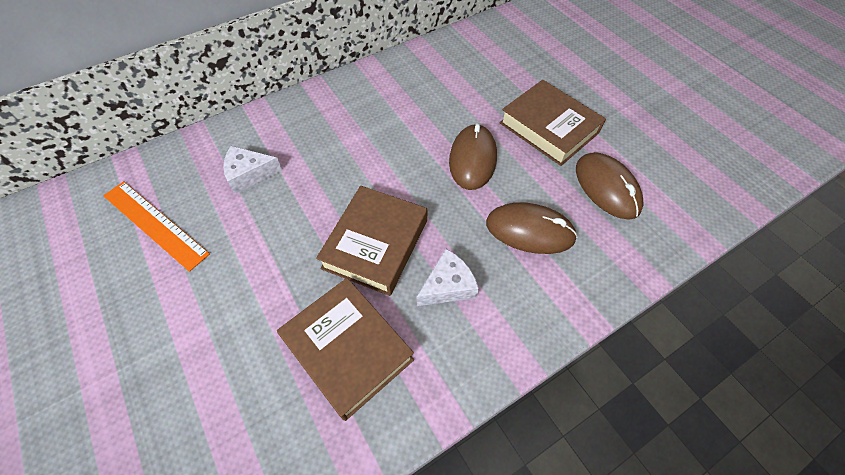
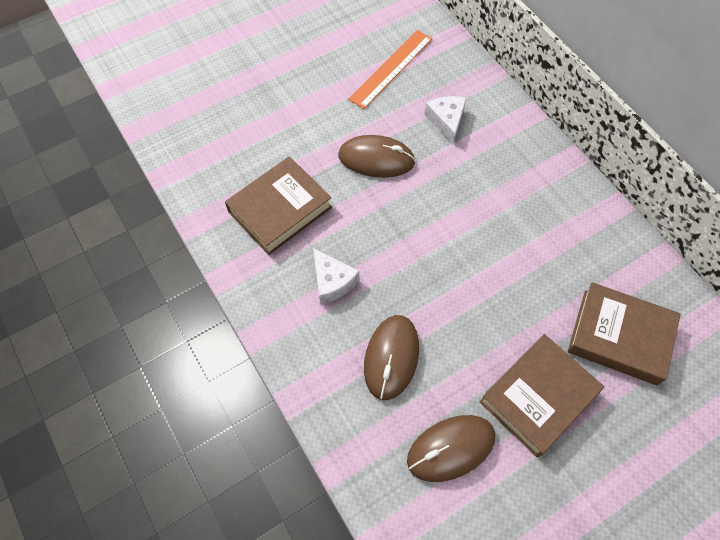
camera: 90 degrees right, 5 degrees up
brown book [316,186,427,296] -> brown book moved to [568,282,681,385]
brown mouse [449,124,497,190] -> brown mouse moved to [338,135,416,178]

